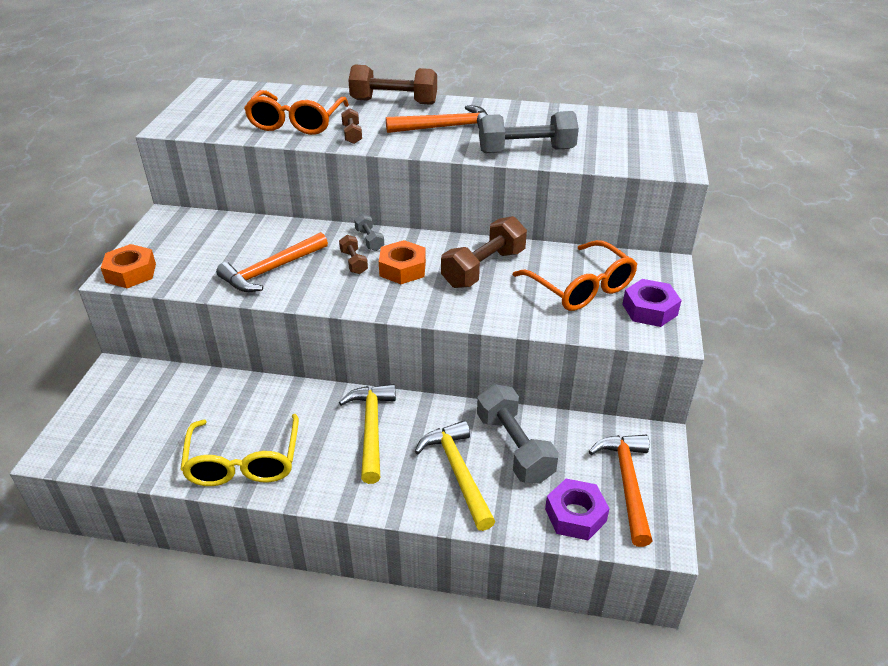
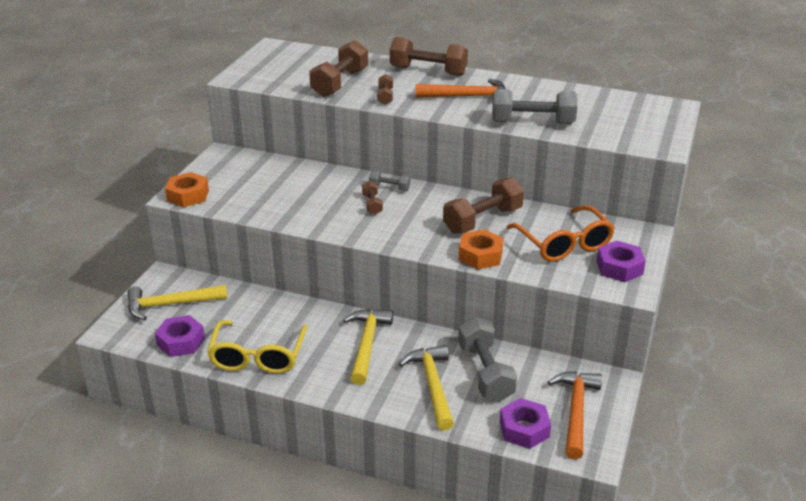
camera: 10 degrees right, 5 degrees down
orange hammer [216,232,328,292] -> none
orange glasses [244,90,349,135] -> brown dumbbell [309,40,368,97]
grey dumbbell [354,214,384,251] -> grey dumbbell turned 60 degrees counterclockwise [369,171,410,191]
orange nut [379,240,426,284] -> orange nut moved to [459,229,504,270]
none -> yellow hammer [128,285,227,320]
none -> purple nut [155,315,205,357]

